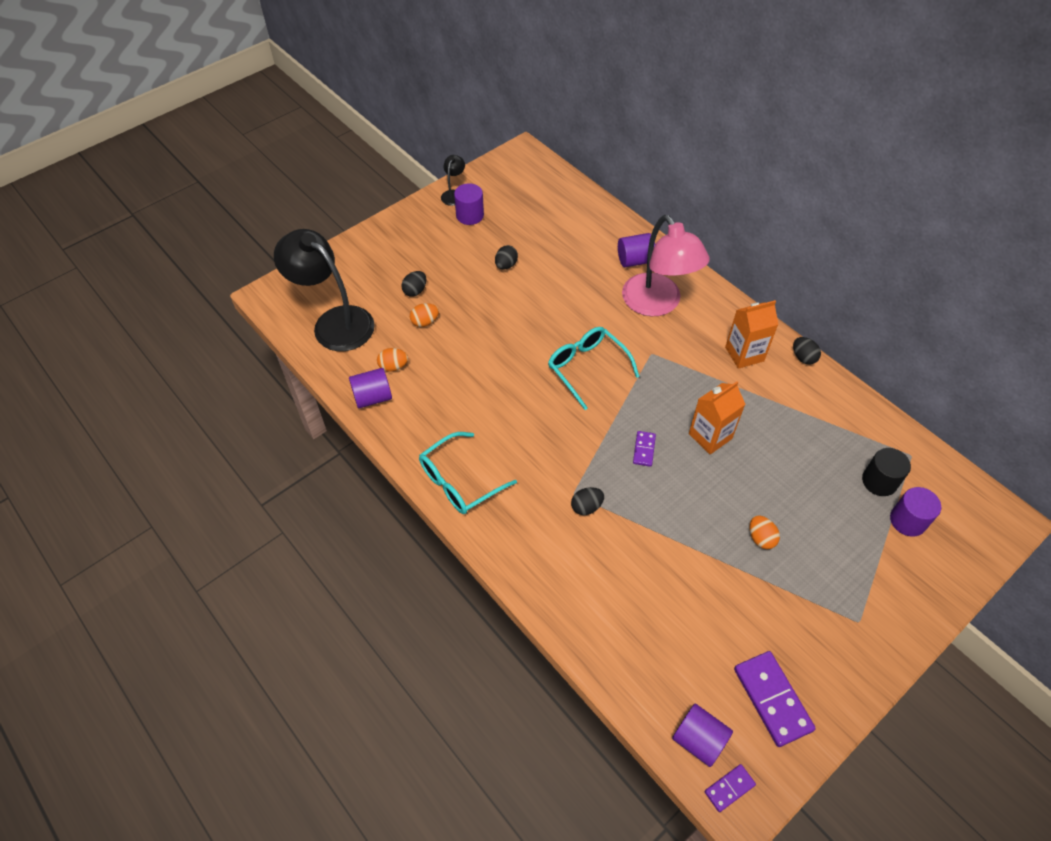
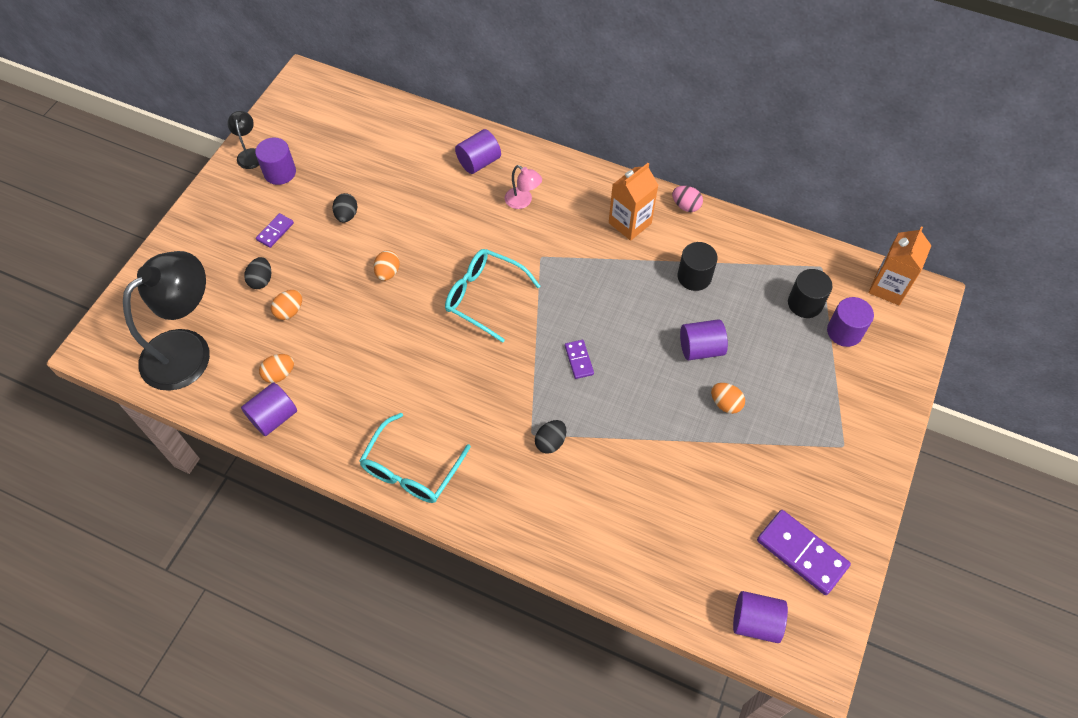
camera: 25 degrees left, 5 degrees up
black lamp [274,229,375,351] -> black lamp turned 120 degrees clockwise [123,251,210,391]
pink lamp [622,215,710,316] -> pink lamp [505,165,542,209], size x0.43
orange carton [689,381,745,454] -> orange carton moved to [869,226,932,305]
purple domino [704,764,756,812] -> purple domino moved to [256,213,294,248]
black egg [793,337,821,364] -> pink egg [672,186,703,212]
none -> orange egg [374,250,400,281]
none -> black cylinder [677,242,718,291]
none -> purple cylinder [680,319,728,361]

